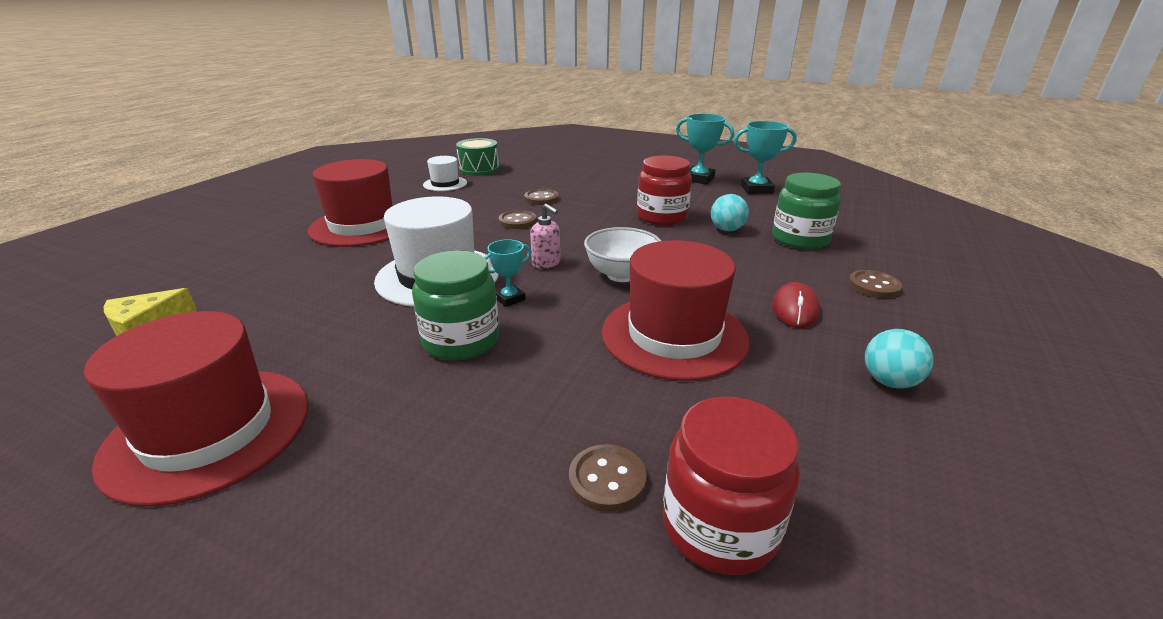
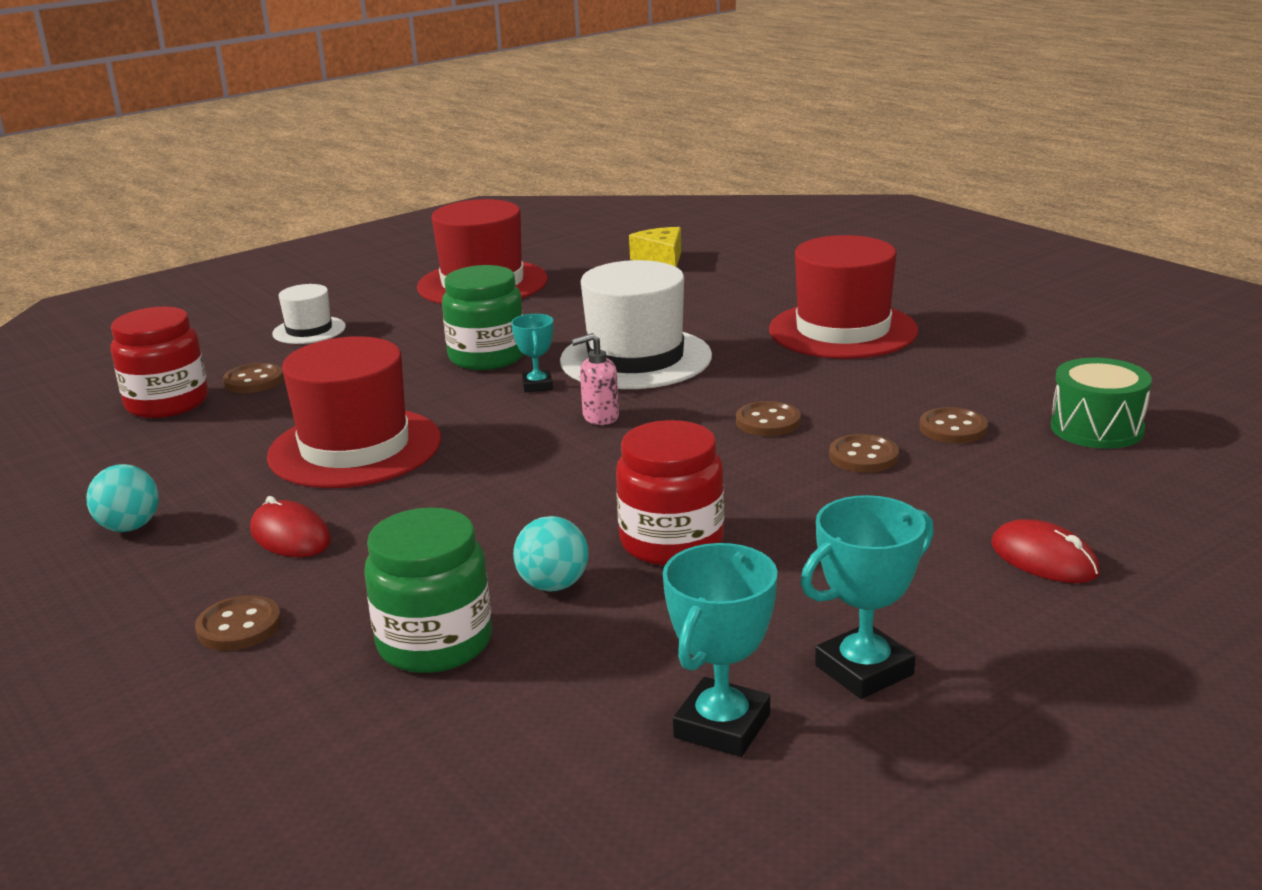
camera: 120 degrees right, 5 degrees down
white hat [423,156,467,191] -> white hat moved to [272,284,346,344]
white bowl [584,227,661,282] -> none
none -> brown button [920,407,988,444]
none -> red mouse [992,519,1100,583]

